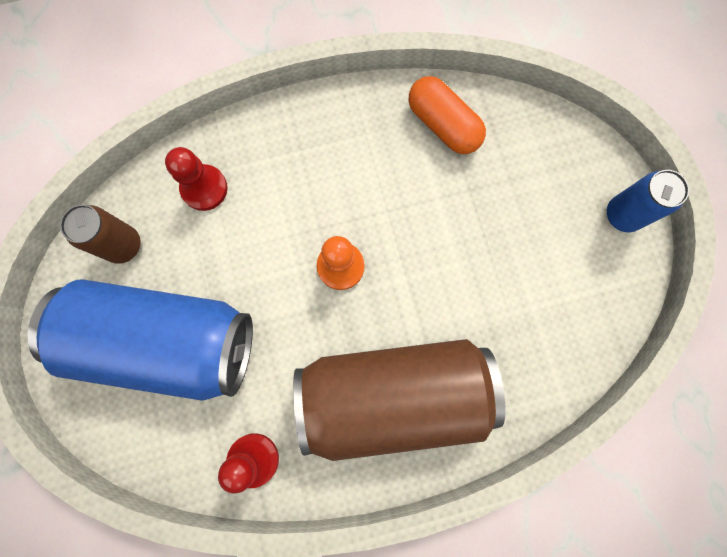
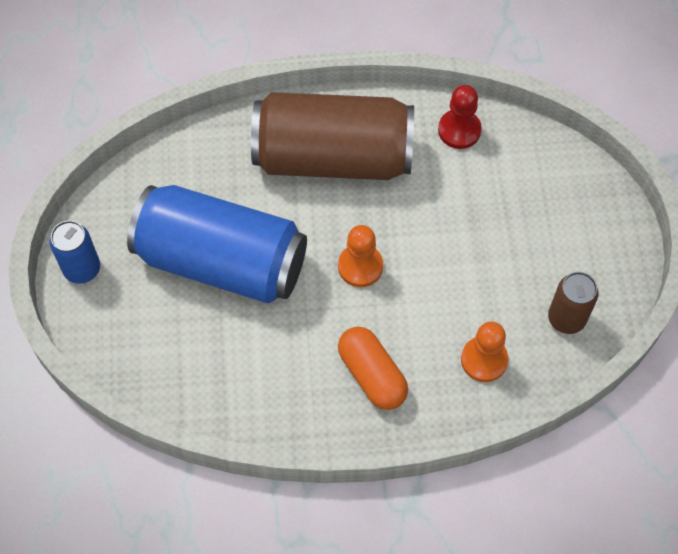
camera: 170 degrees left, 15 degrees down
blue can [28,279,253,401] -> blue can moved to [127,185,307,303]
red pawn [165,147,228,211] -> orange pawn [461,321,508,382]
orange capsule [409,76,486,154] -> orange capsule moved to [338,327,408,410]

